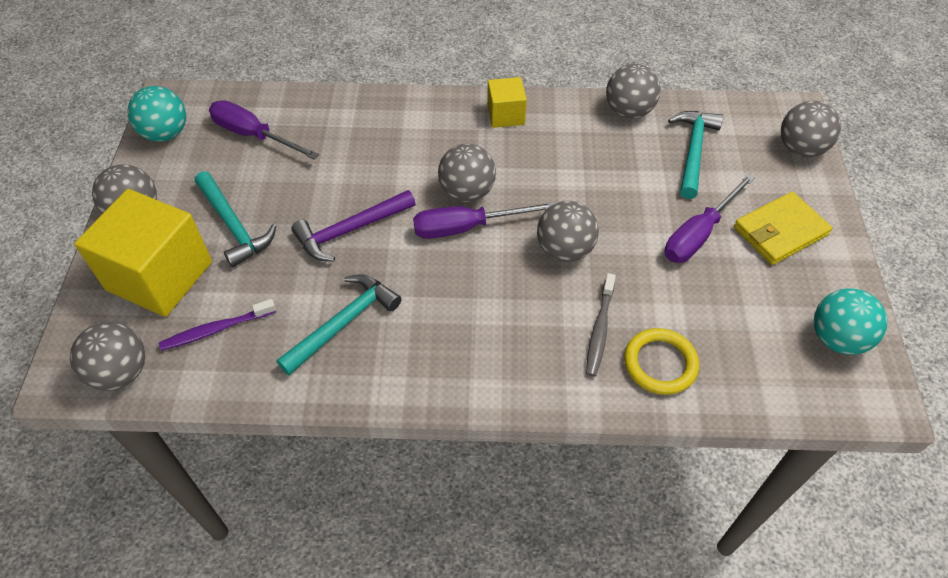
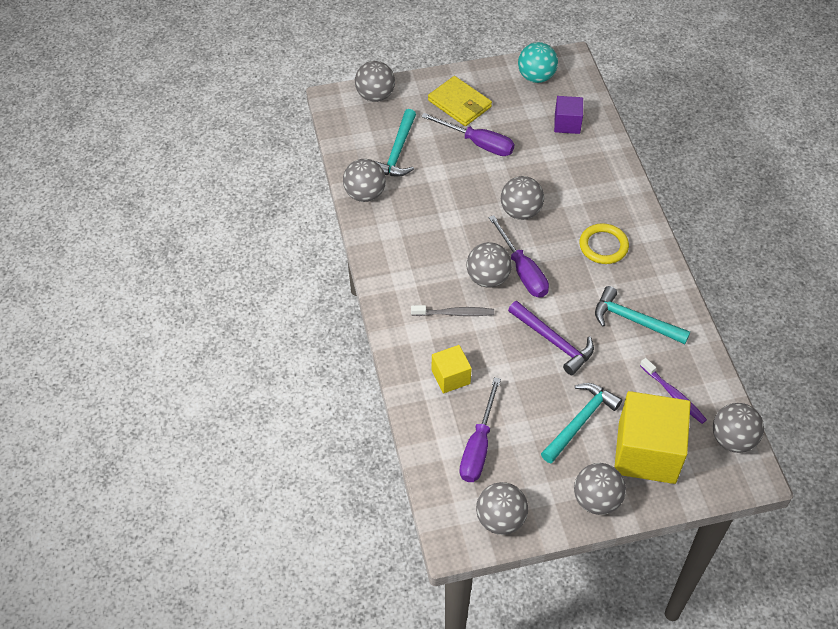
camera: 105 degrees left, 0 degrees up
turquoise ball [127,86,186,142] -> grey ball [476,482,528,535]
yellow cube [487,77,527,128] -> yellow cube moved to [432,345,472,393]
grey toothbrush [586,273,616,377] -> grey toothbrush moved to [411,305,494,316]
yellow ring [624,328,699,395] -> yellow ring moved to [579,223,629,264]
turquoise hammer [668,111,723,199] -> turquoise hammer turned 75 degrees counterclockwise [375,109,416,176]
none -> purple cube [554,96,583,134]

